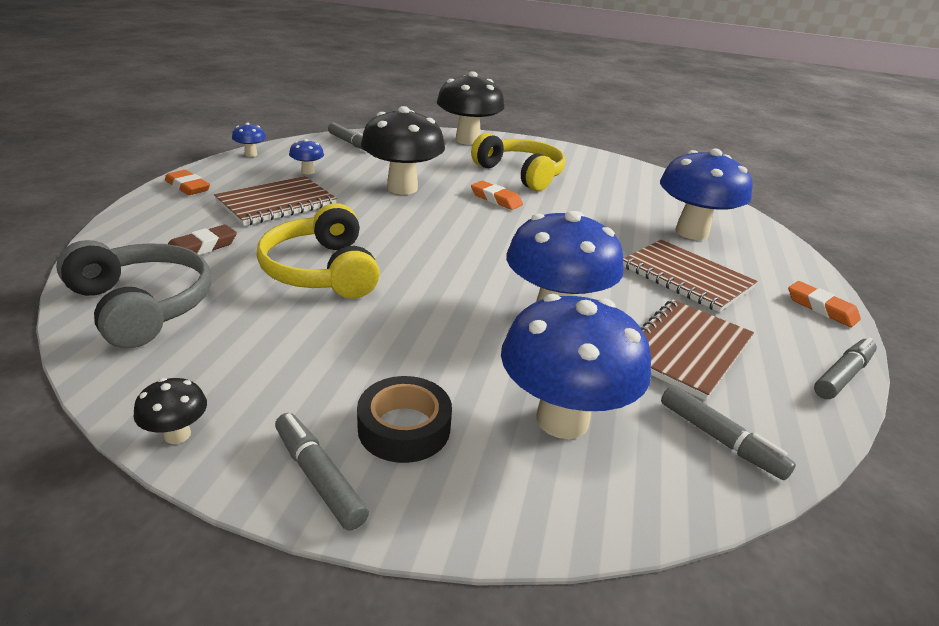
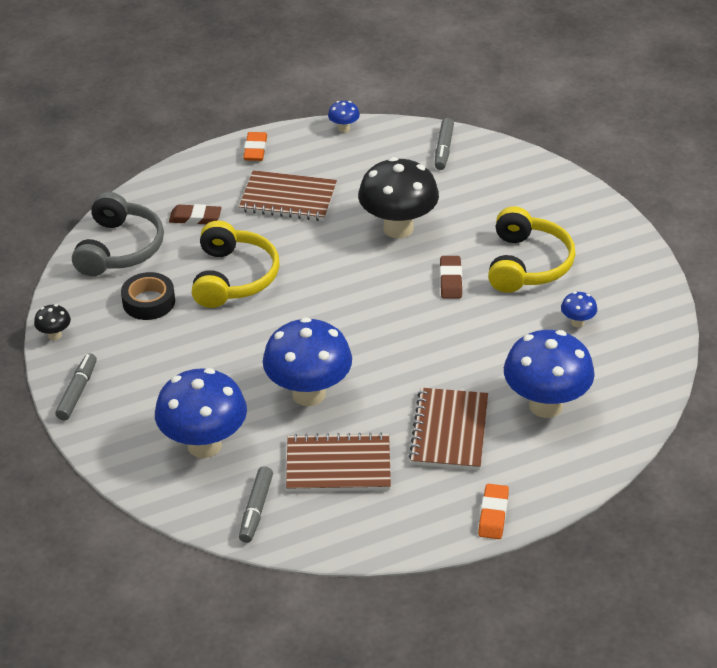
camera: 55 degrees right, 10 degrees up
yellow headphones [257,203,380,298] -> yellow headphones turned 150 degrees clockwise [192,220,280,308]
blue mushroom [289,139,324,174] -> blue mushroom moved to [561,292,597,327]
black tape [357,376,452,463] -> black tape moved to [121,272,175,320]
black mushroom [437,71,505,145] -> none
orange eraser [471,181,523,210] -> brown eraser [440,256,462,298]
grey marker [814,337,877,399] -> none

